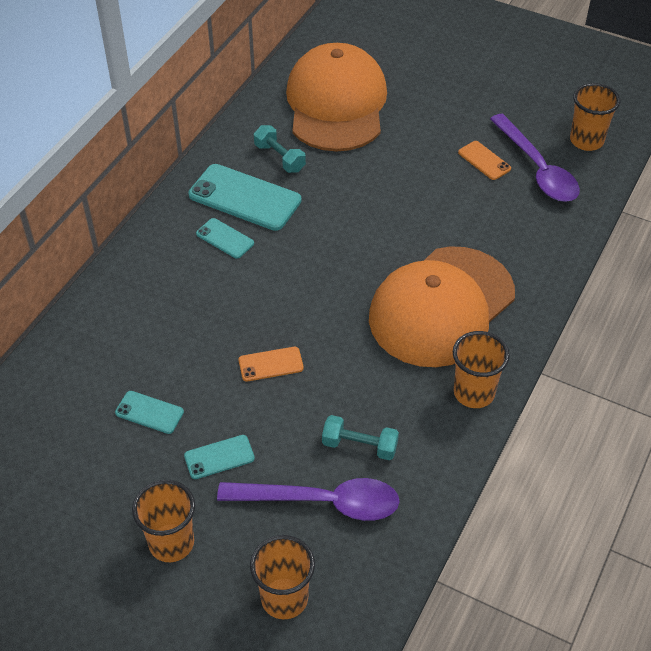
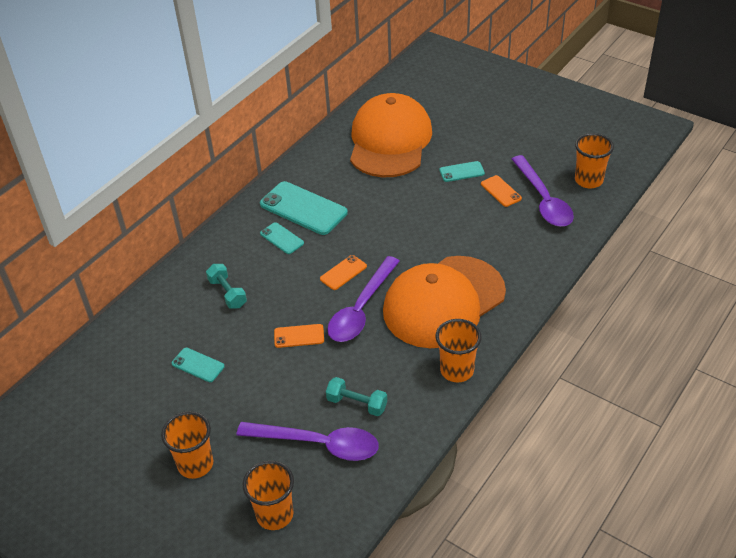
camera: 10 degrees right, 5 degrees down
turquoise phone [184,435,255,479] -> turquoise phone moved to [439,161,485,182]
turquoise dumbbell [254,125,306,173] -> turquoise dumbbell moved to [206,264,247,309]
none -> orange phone [320,255,367,290]
none -> purple spoon [327,256,400,342]

